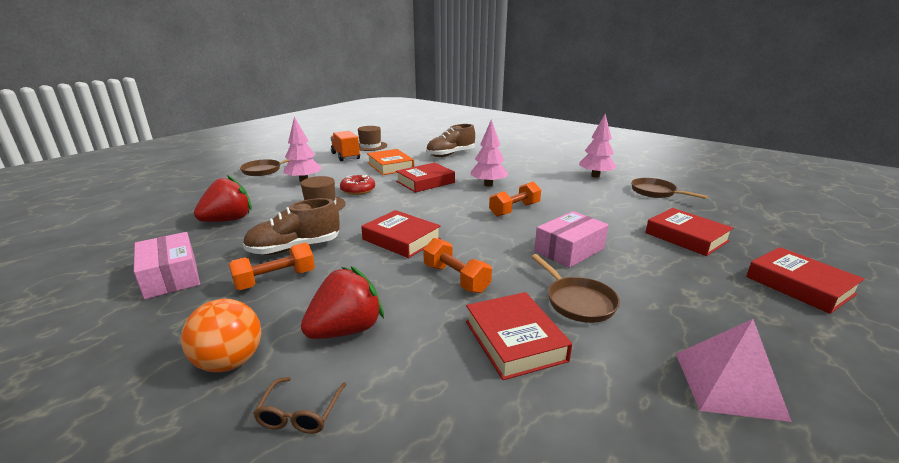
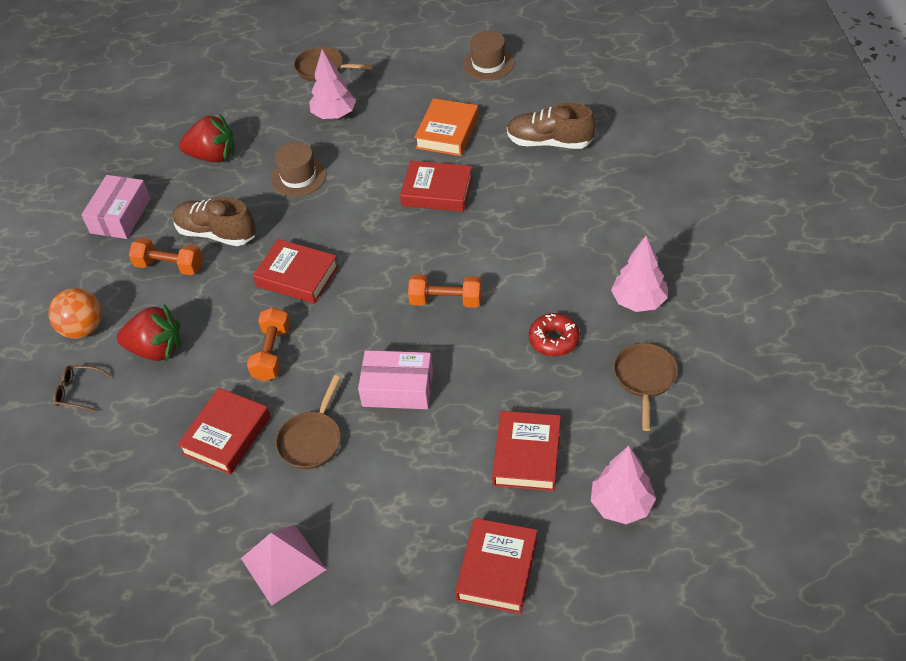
camera: 50 degrees right, 25 degrees up
brown glasses [253,377,347,434] -> brown glasses turned 45 degrees clockwise [53,365,112,412]
orange truck [331,131,360,161] -> none
red donut [340,175,375,195] -> red donut moved to [529,313,580,356]
red book [361,210,441,258] -> red book turned 60 degrees counterclockwise [253,239,339,304]
pink tree [471,120,508,186] -> pink tree moved to [591,446,656,524]

